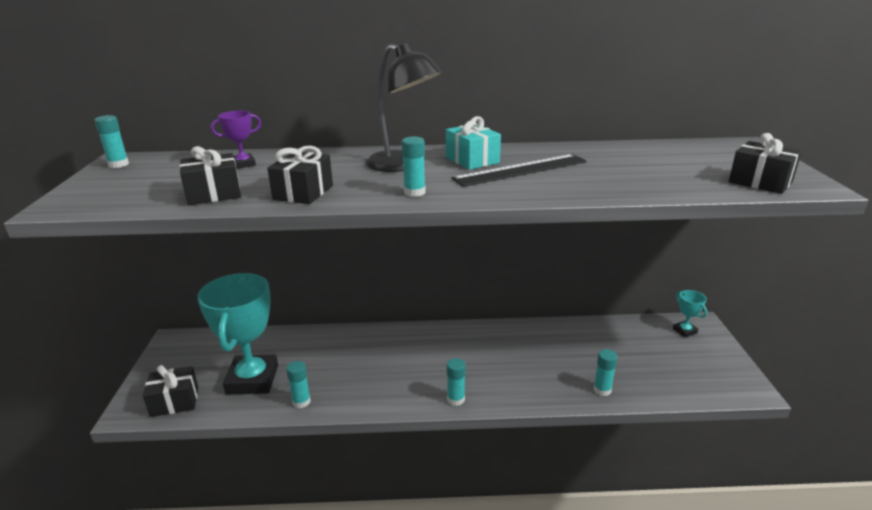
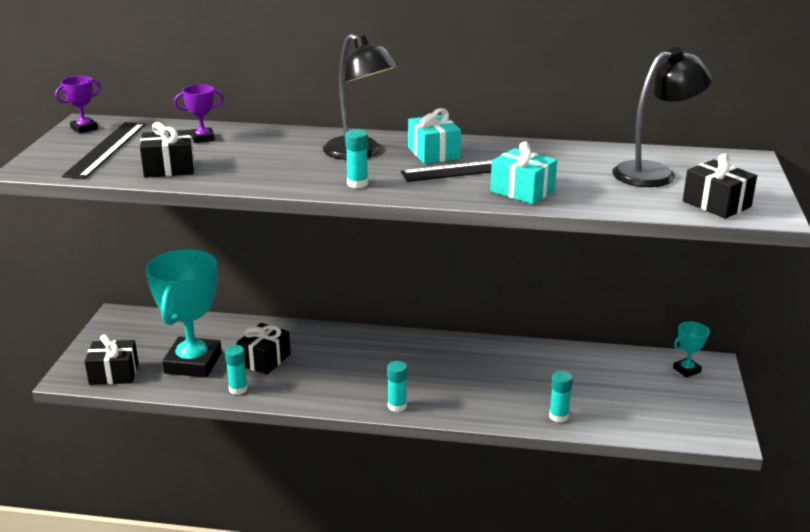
camera: 10 degrees right, 0 degrees up
turquoise glue stick [94,115,129,168] -> purple trophy [55,76,101,134]
black gift [267,146,333,204] -> black gift moved to [236,323,291,375]
turquoise trophy [673,290,707,337] -> turquoise trophy turned 75 degrees clockwise [673,322,710,378]
none -> black ruler [62,122,146,179]
none -> turquoise gift [490,141,557,204]
none -> black lamp [612,47,713,187]

